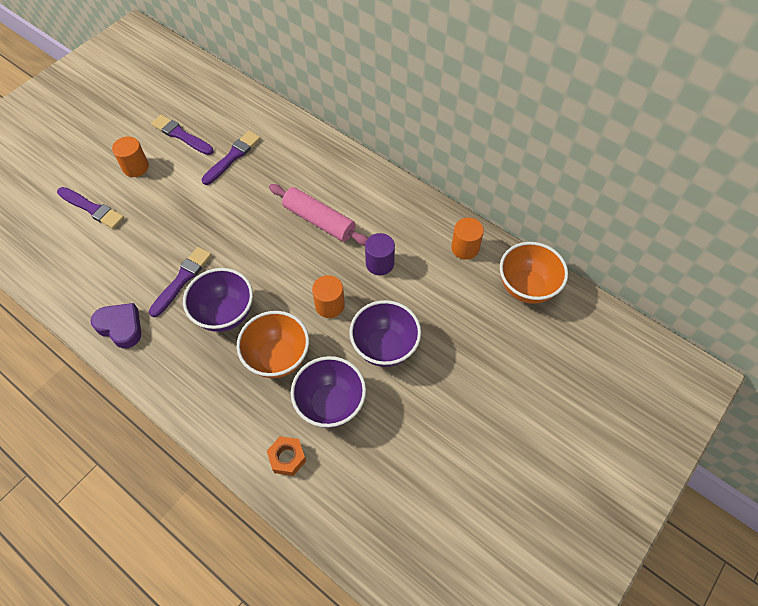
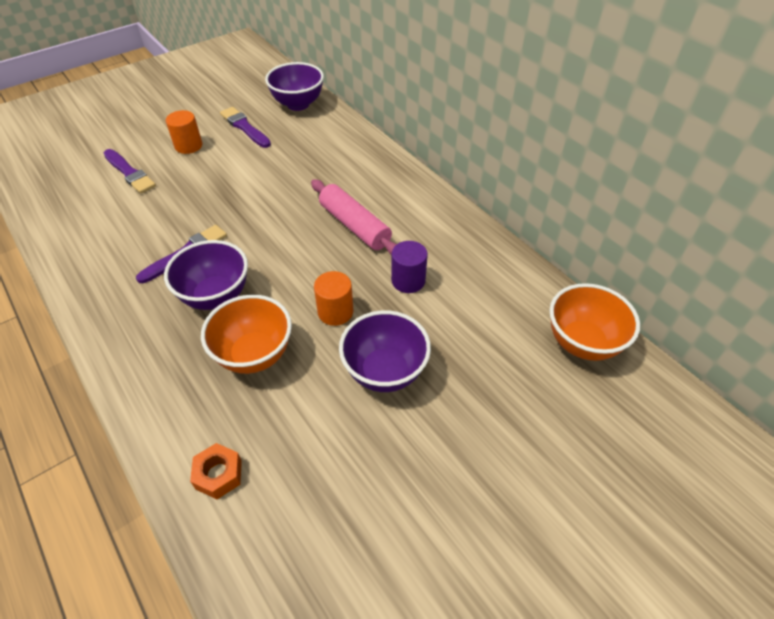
camera: 15 degrees right, 10 degrees down
purple heart [91,303,141,349] -> none
purple brush [202,131,260,185] -> none
purple bowl [291,356,366,428] -> purple bowl moved to [265,62,324,111]
orange cylinder [451,218,484,260] -> none

